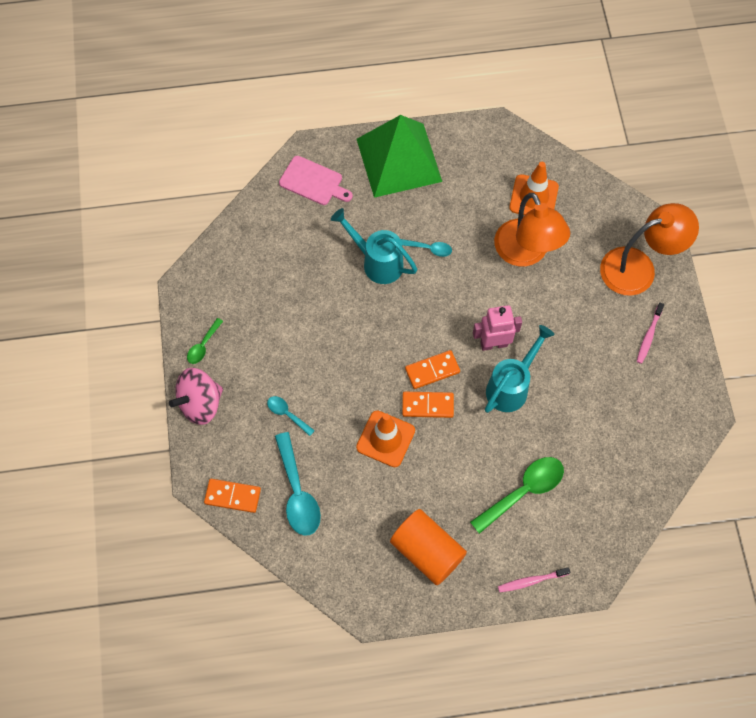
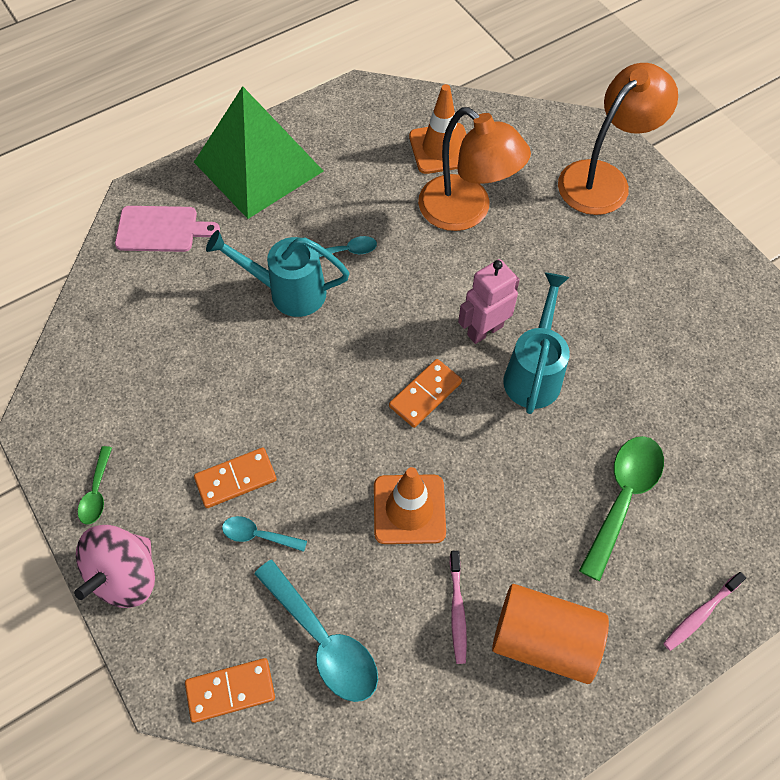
camera: 25 degrees left, 5 degrees down
orange domino [402,392,454,418] -> orange domino moved to [194,448,277,508]
pink toothbrush [637,303,664,364] -> pink toothbrush moved to [450,551,467,664]

